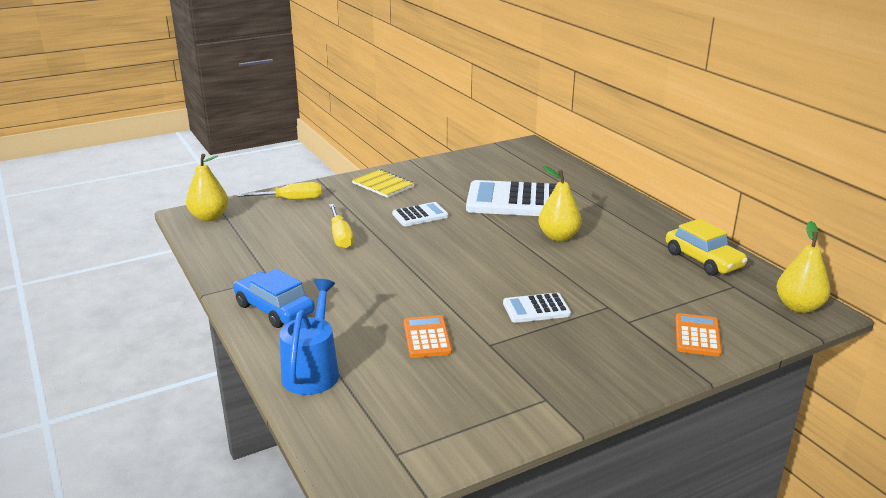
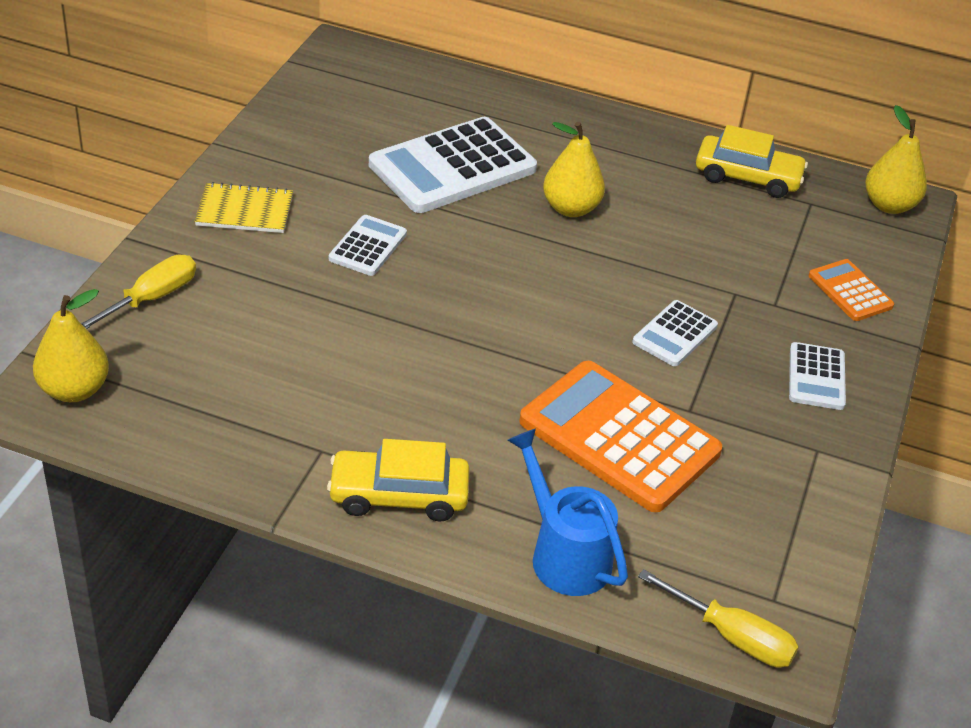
camera: 45 degrees left, 15 degrees up
blue car [233,269,315,328] -> yellow car [327,439,470,522]
yellow screwdriver [329,204,354,249] -> yellow screwdriver moved to [638,569,799,668]
orange calculator [404,315,452,358] -> orange calculator [519,361,722,512], size x2.01
none -> white calculator [789,342,846,410]

